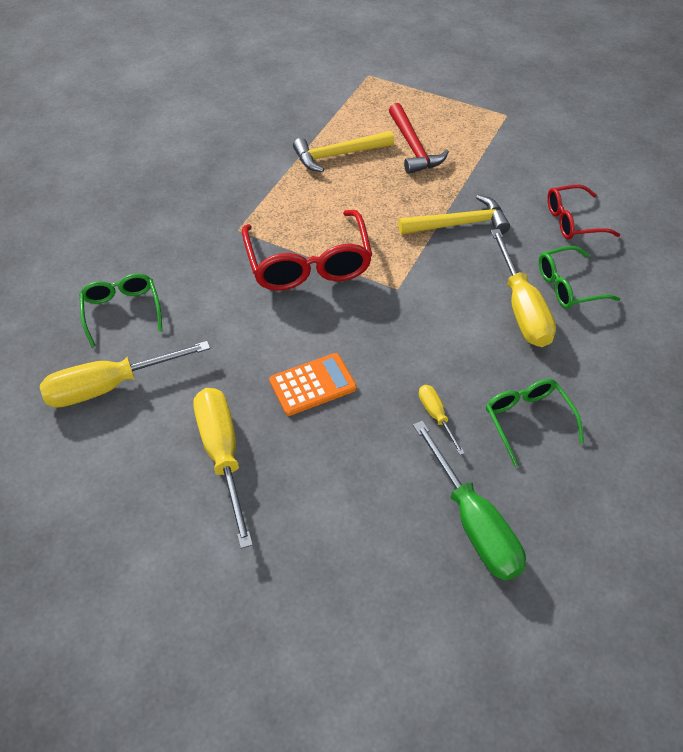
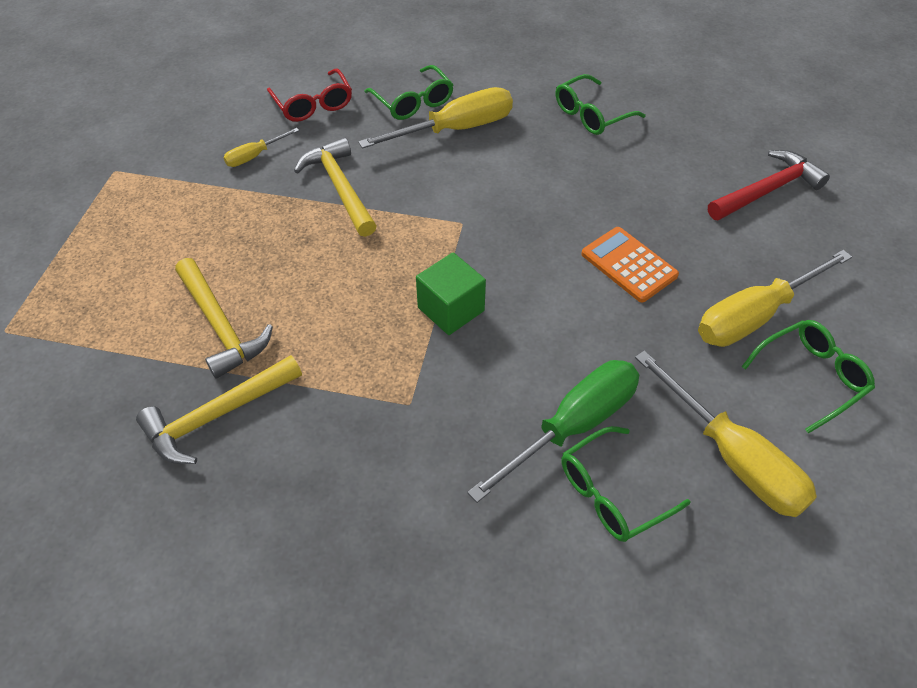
camera: 105 degrees left, 0 degrees up
red glasses [242,210,372,291] -> green cube [416,253,486,335]
red hammer [389,103,449,174] -> red hammer moved to [708,150,830,220]
green screwdriver [413,420,526,581] -> green screwdriver moved to [467,360,639,503]
yellow screwdriver [419,385,465,455] -> yellow screwdriver moved to [223,128,299,167]
none -> yellow hammer [136,355,302,464]
none -> green glasses [741,320,875,433]

